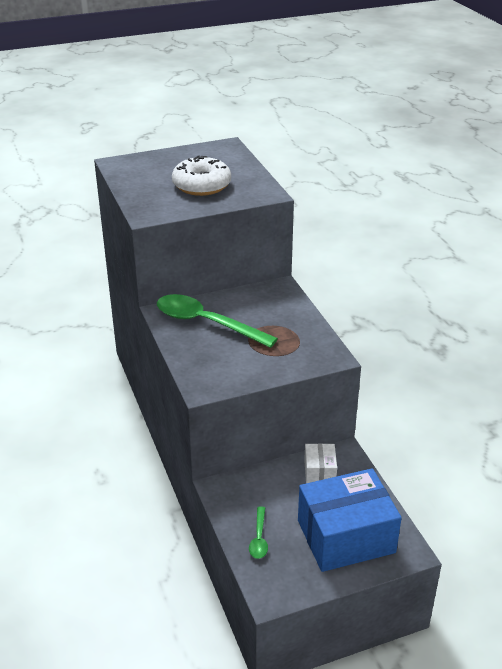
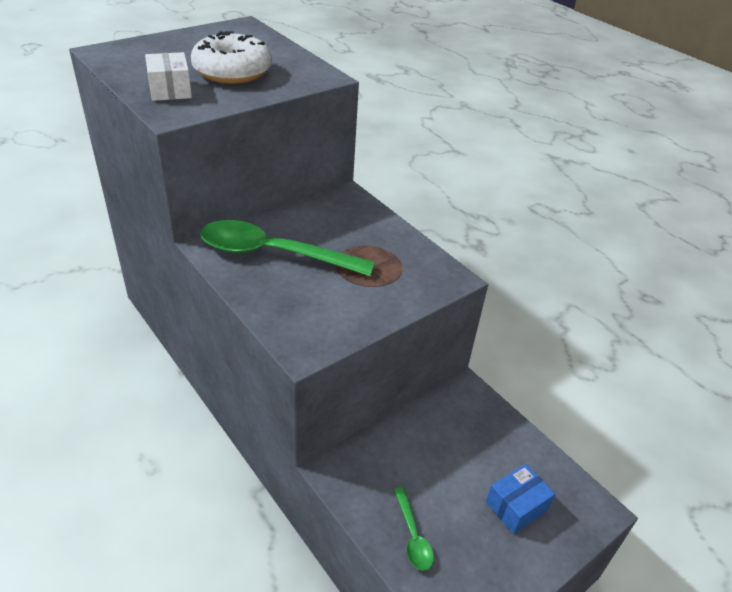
camera: 20 degrees left, 5 degrees up
blue box [298,468,402,572] -> blue box [486,464,555,534], size x0.47
white box [304,443,337,483] -> white box moved to [145,52,192,101]

